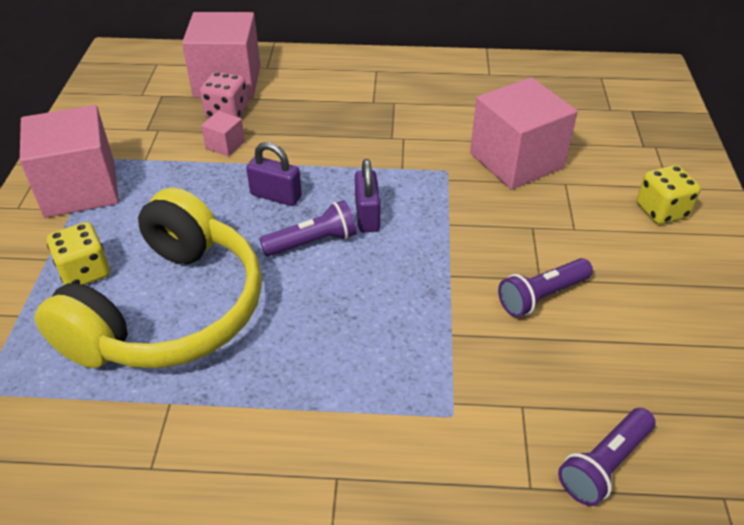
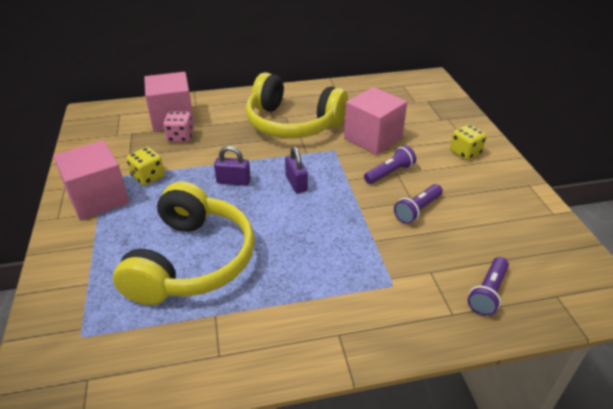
camera: 15 degrees left, 5 degrees down
yellow dice [47,222,110,285] -> yellow dice moved to [127,147,165,186]
pink cube [201,111,245,157] -> none
purple flashlight [259,200,356,256] -> purple flashlight moved to [364,145,416,184]
none -> yellow headphones [246,73,348,138]

